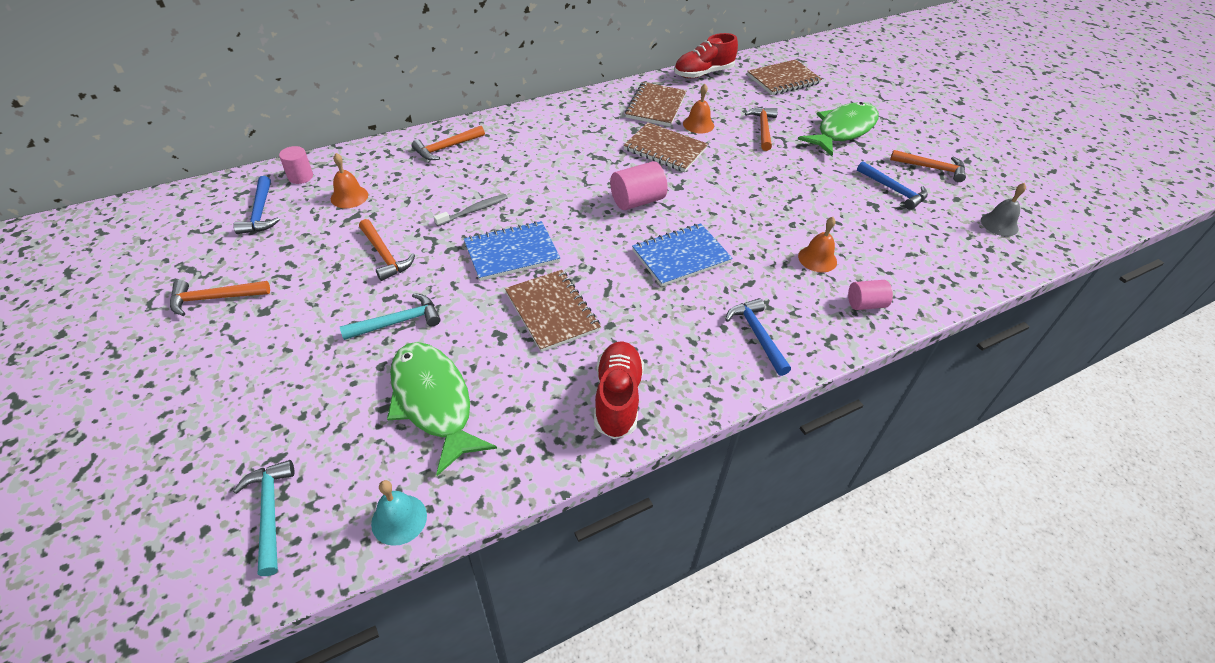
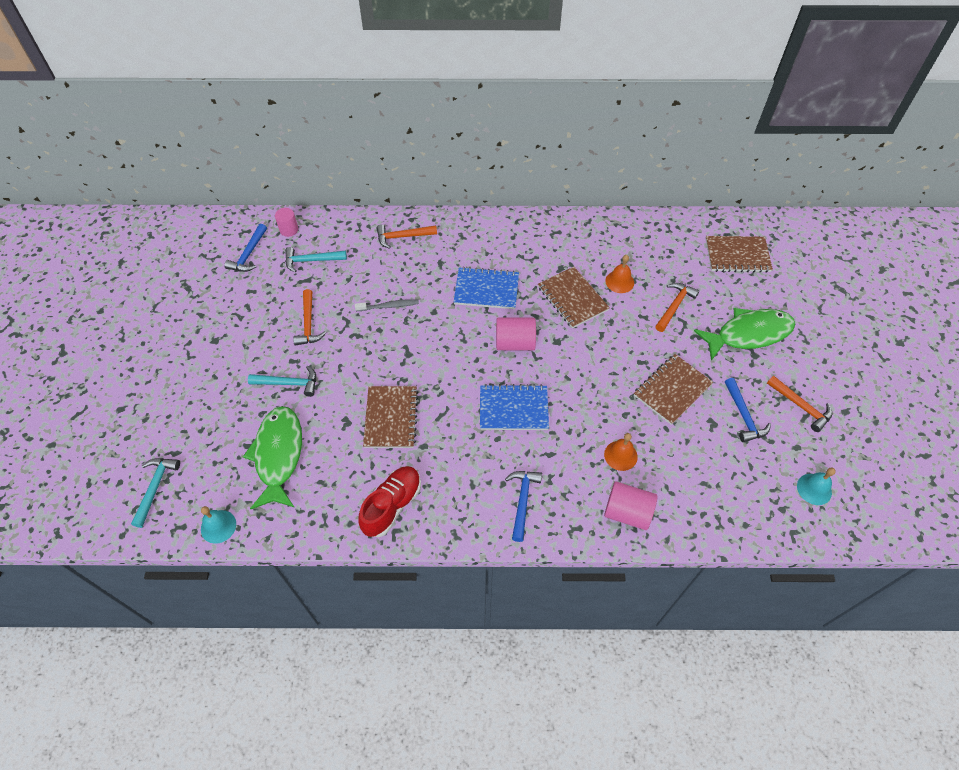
camera: 30 degrees right, 10 degrees up
orange hammer [170,280,270,316] -> none
orange bell [331,153,368,208] -> turquoise hammer [285,247,347,273]
blue notebook [464,221,560,281] -> blue notebook moved to [454,267,519,309]
brown notebook [625,82,686,126] -> brown notebook moved to [634,354,713,425]
red shoe [674,33,738,78] -> none
pink cylinder [848,280,893,310] -> pink cylinder [604,481,658,530], size x1.56
grey bell [981,183,1026,236] -> turquoise bell [797,468,836,505]

